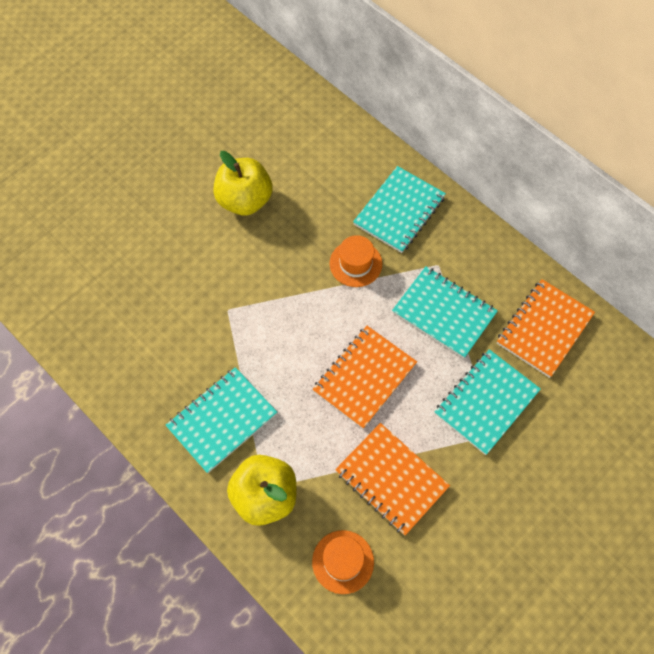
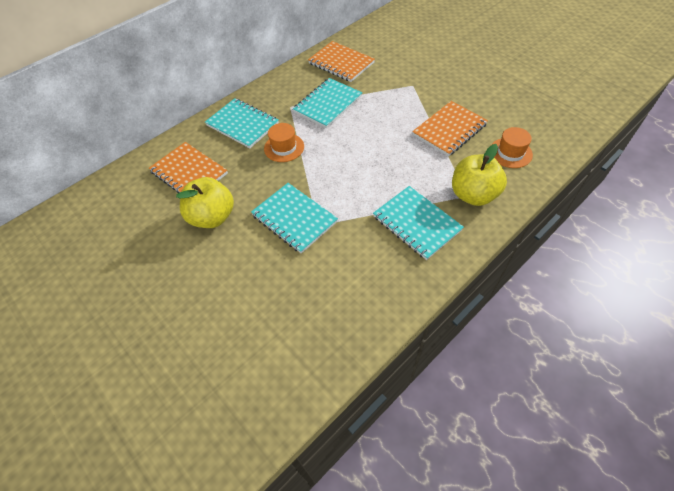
camera: 85 degrees left, 10 degrees down
orange notebook [312,326,417,429] -> orange notebook moved to [149,142,228,193]
turquoise notebook [435,349,541,455] -> turquoise notebook moved to [251,183,338,254]

